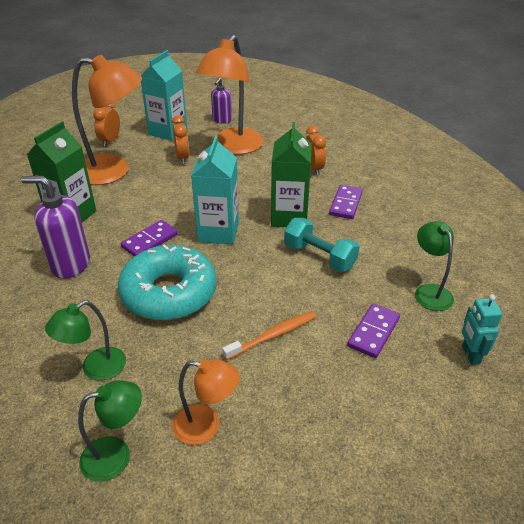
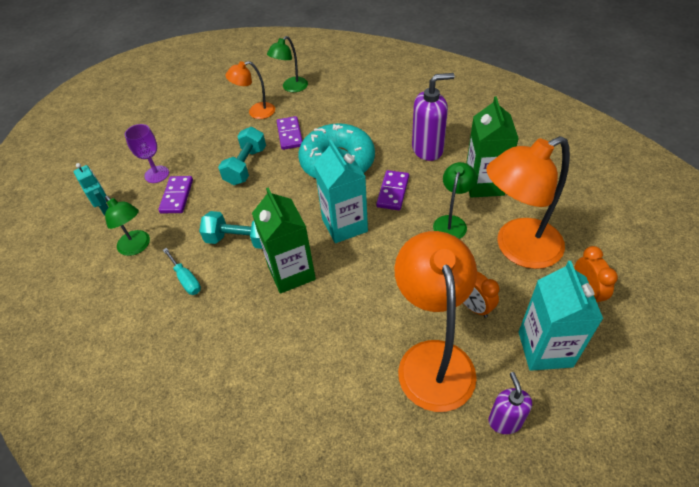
camera: 155 degrees right, 10 degrees up
green lamp [45,301,126,381] -> green lamp moved to [433,162,477,239]
orange toothbrush [222,311,317,360] -> turquoise dumbbell [218,127,266,185]
orange clock [306,126,326,175] -> none
purple domino [329,185,363,219] -> purple domino moved to [277,116,302,150]
none -> purple goblet [125,124,169,183]
none -> turquoise screwdriver [163,248,201,295]

